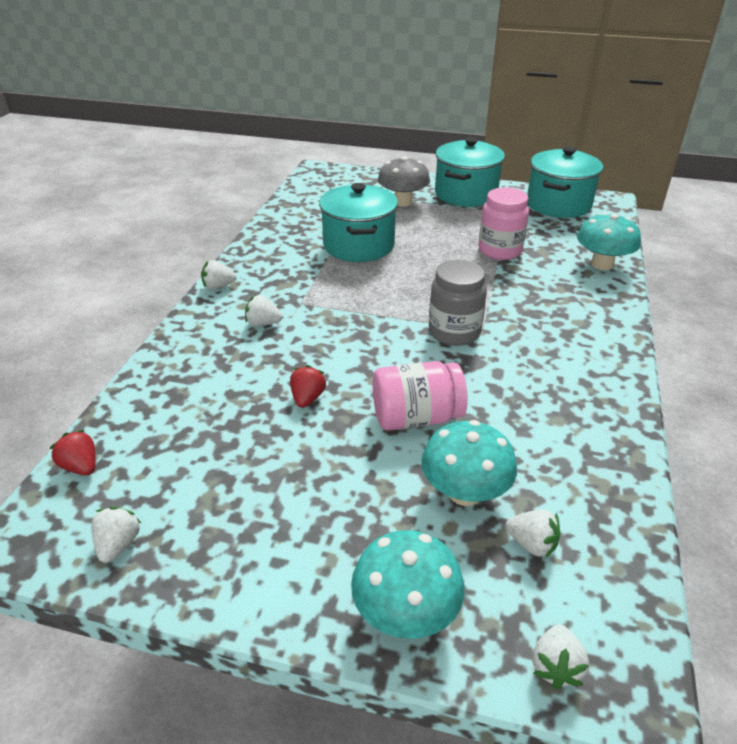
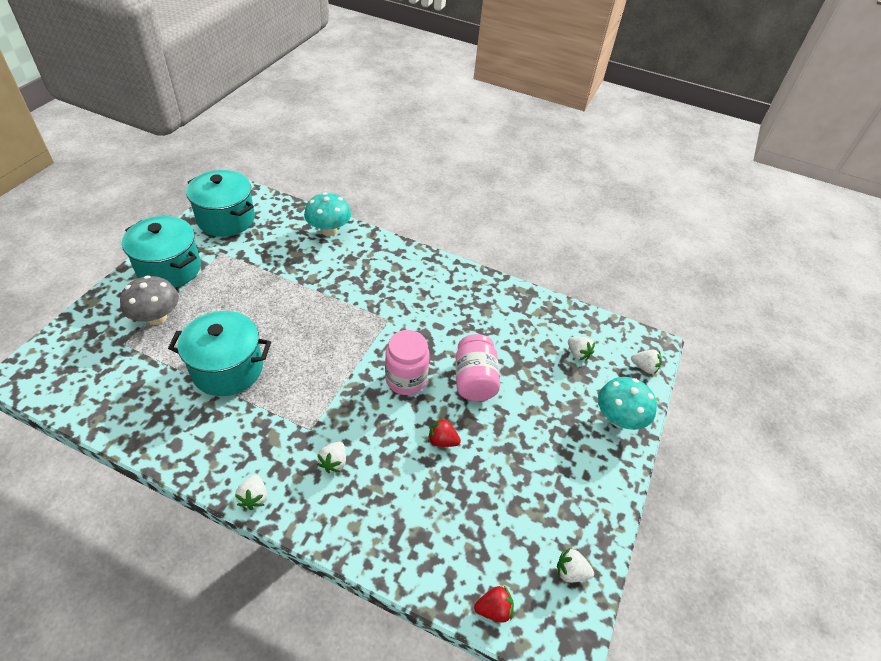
camera: 85 degrees left, 10 degrees up
red strawberry [50,430,96,475] -> red strawberry turned 150 degrees counterclockwise [474,586,514,623]
turquoise mushroom [421,420,517,506] -> none
grey jar [429,260,487,346] -> none
pink jar [479,187,529,260] -> pink jar moved to [385,330,430,395]
white strawberry [505,510,560,558] -> white strawberry turned 105 degrees clockwise [568,337,595,361]

